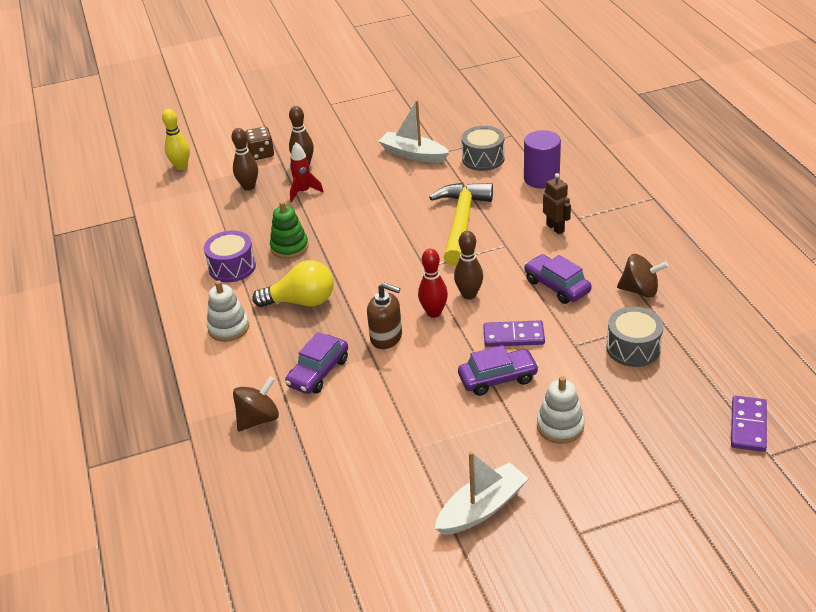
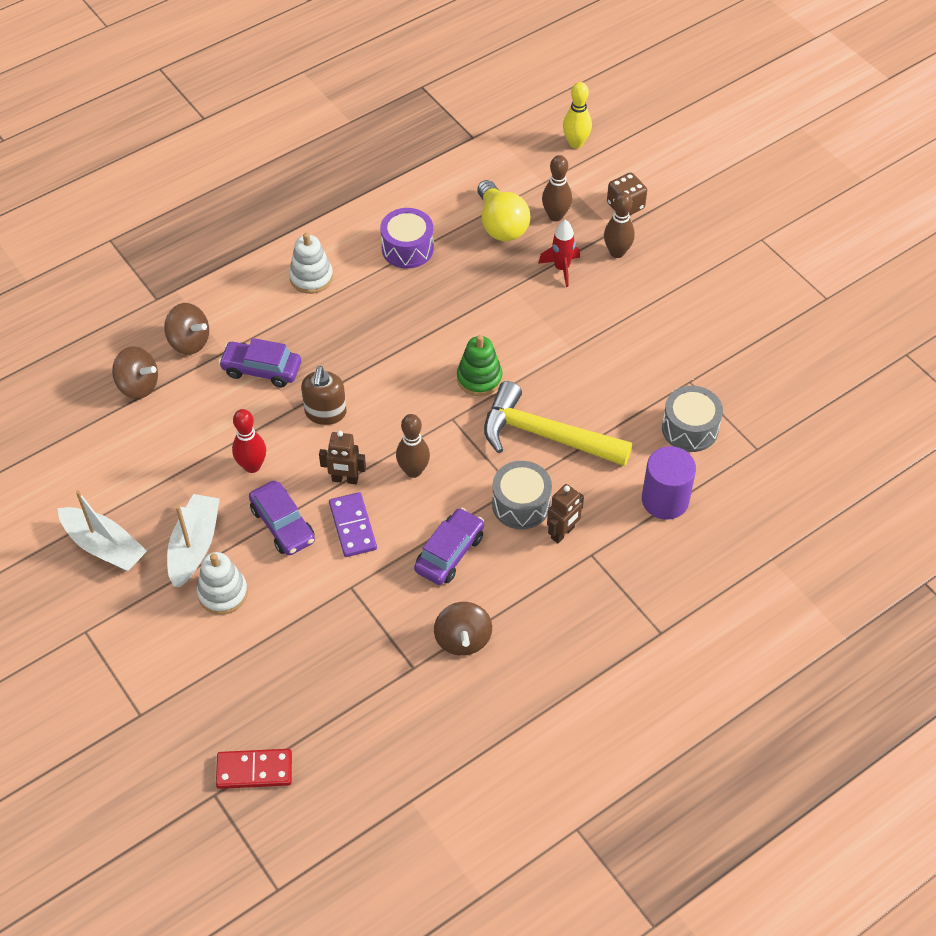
camera: 70 degrees right, 15 degrees up
yellow light bulb [252,260,334,307] -> yellow light bulb moved to [477,180,530,241]
green stacking toy [270,201,309,259] -> green stacking toy moved to [457,335,503,396]
white boat [378,100,450,163] -> white boat moved to [167,494,220,587]
red bowling pin [418,249,448,318] -> red bowling pin moved to [232,409,266,473]
yellow hammer [429,183,493,266] -> yellow hammer turned 150 degrees counterclockwise [484,381,632,466]
grey drum [606,307,664,367] -> grey drum moved to [492,461,552,530]
purple domino [731,396,767,452] -> red domino [216,749,292,789]
none -> brown spinning top [112,346,158,399]
none -> brown robot [319,431,366,484]

